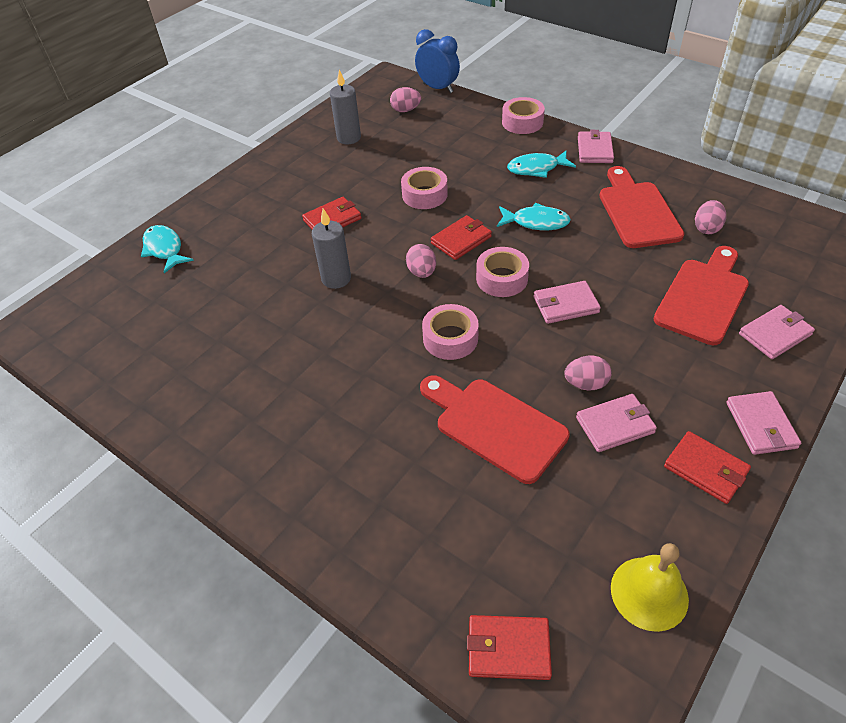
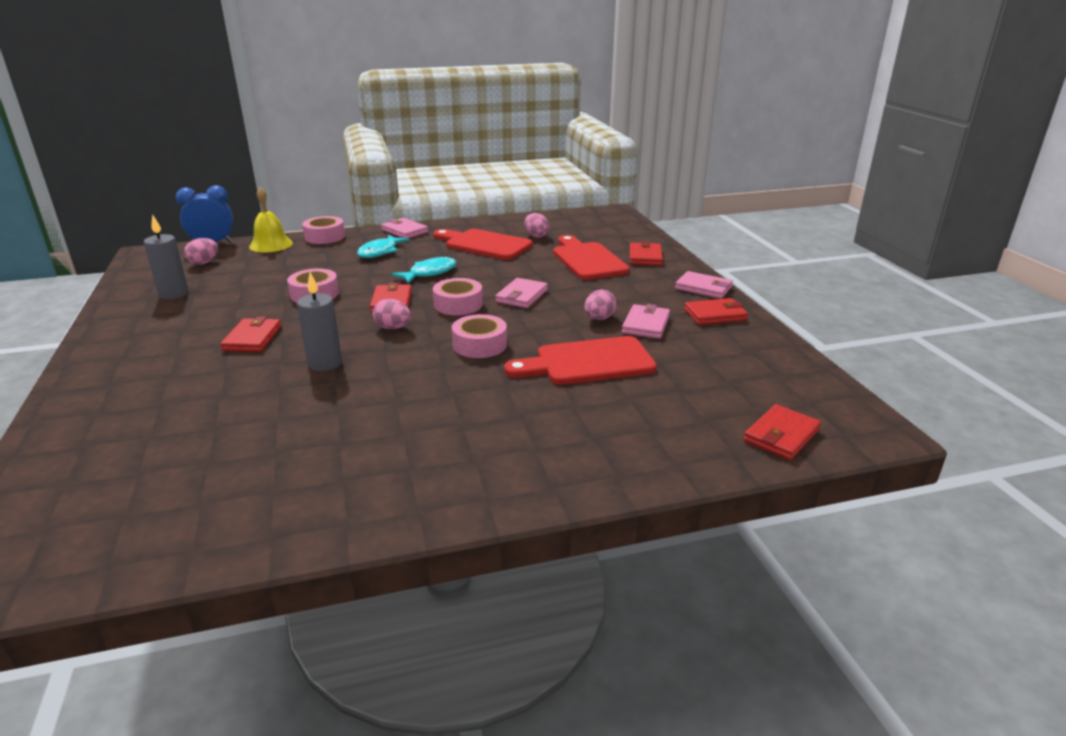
camera: 55 degrees left, 20 degrees down
turquoise fish [141,225,194,273] -> none
yellow bell [611,543,689,632] -> yellow bell moved to [249,187,293,252]
pink wallet [739,305,815,359] -> red wallet [629,241,663,265]

